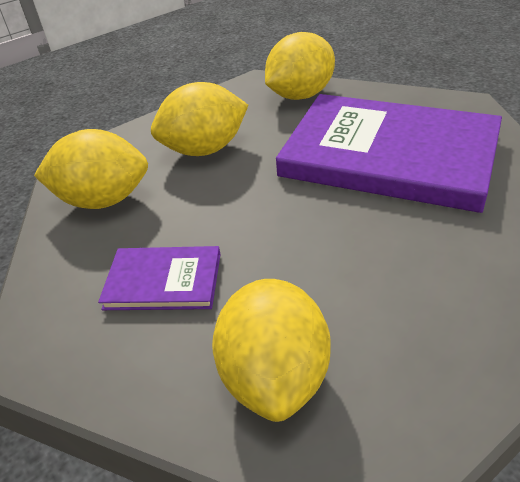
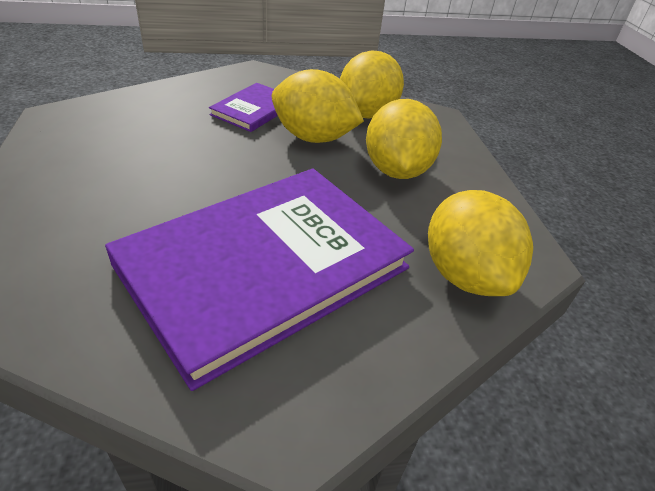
camera: 110 degrees right, 0 degrees up
yellow lemon [212,279,331,422] -> yellow lemon moved to [272,69,364,143]

